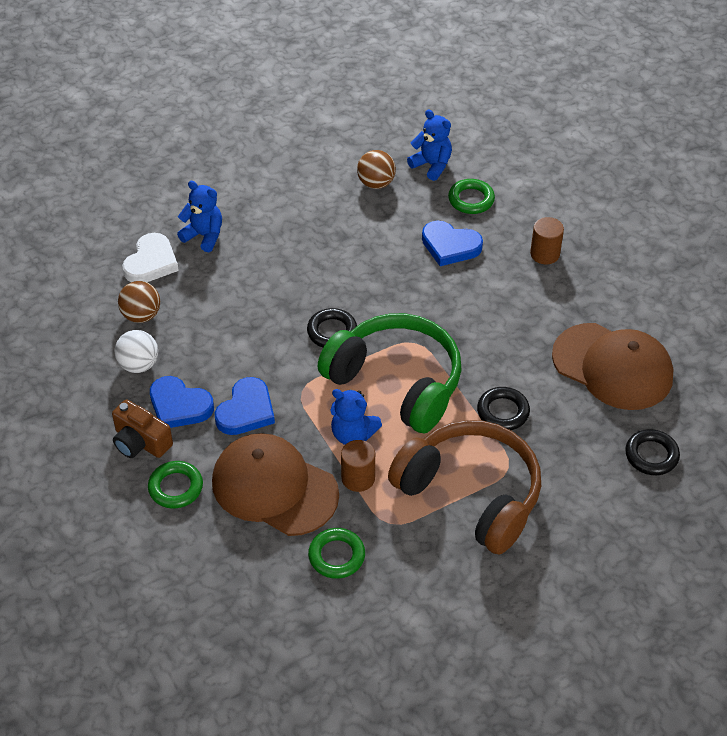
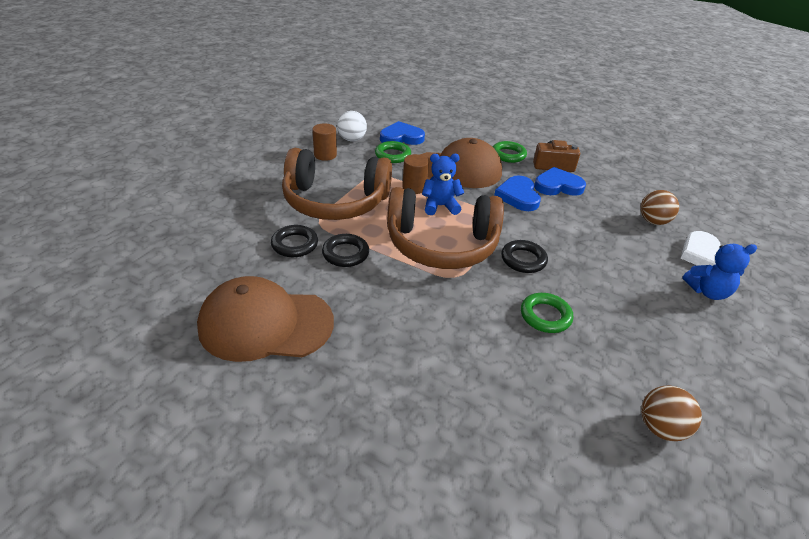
camera: 145 degrees right, 10 degrees down
white ball [115,330,158,373] -> white ball moved to [337,111,367,141]
green headphones [318,313,462,433] -> brown headphones [387,187,504,269]
blue teddy bear [407,110,452,181] -> none
blue heart [422,221,483,266] -> blue heart moved to [380,121,425,145]
green ring [448,179,495,214] -> green ring moved to [521,293,573,333]
brown cylinder [530,217,564,264] -> brown cylinder moved to [312,123,337,161]
black ring [625,429,680,475] -> black ring moved to [271,225,318,257]

